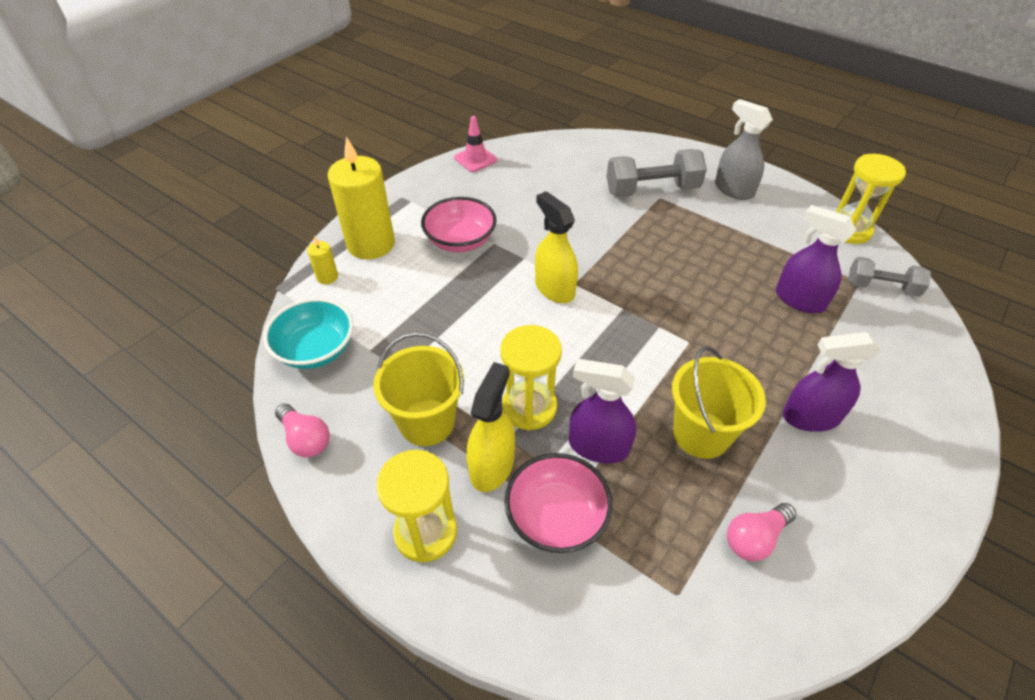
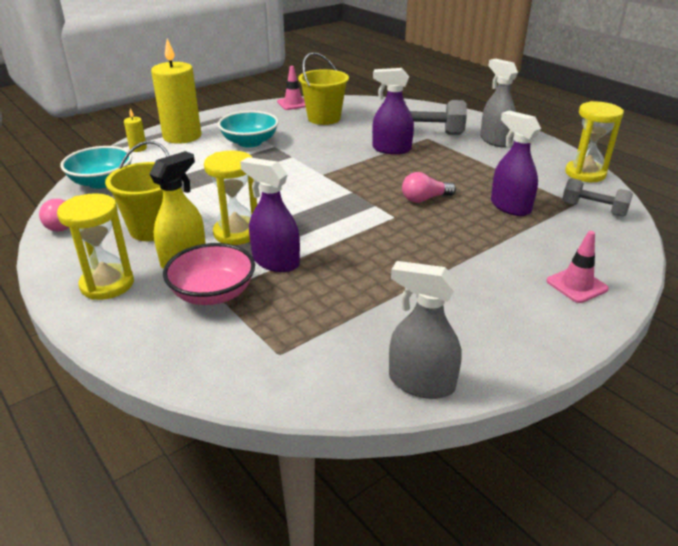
camera: 15 degrees right, 15 degrees down
pink bowl [421,197,497,252] -> turquoise bowl [218,111,279,148]
yellow spray bottle [535,191,578,303] -> none
yellow bucket [672,346,766,459] -> yellow bucket moved to [298,52,349,125]
pink light bulb [727,503,796,561] -> pink light bulb moved to [402,172,456,203]
purple spray bottle [782,332,881,432] -> purple spray bottle moved to [372,68,414,154]
none -> grey spray bottle [389,261,462,399]
none -> pink traffic cone [547,231,609,303]

